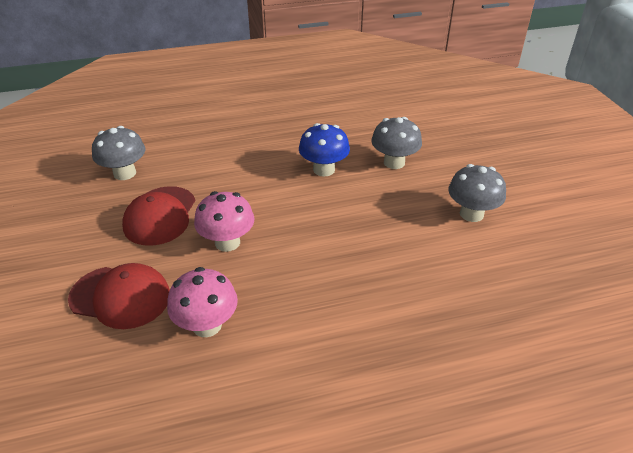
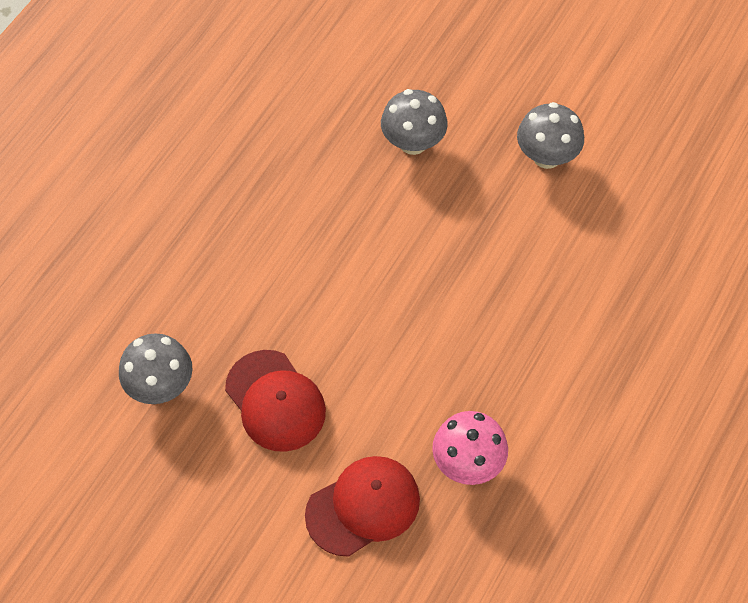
camera: 45 degrees left, 20 degrees up
pink mushroom [194,191,254,252] -> none
blue mushroom [299,123,350,177] -> none

